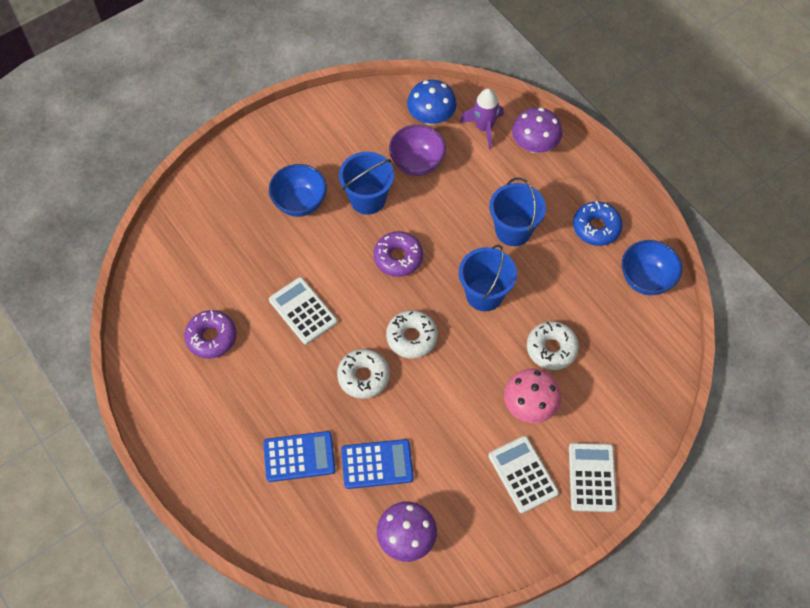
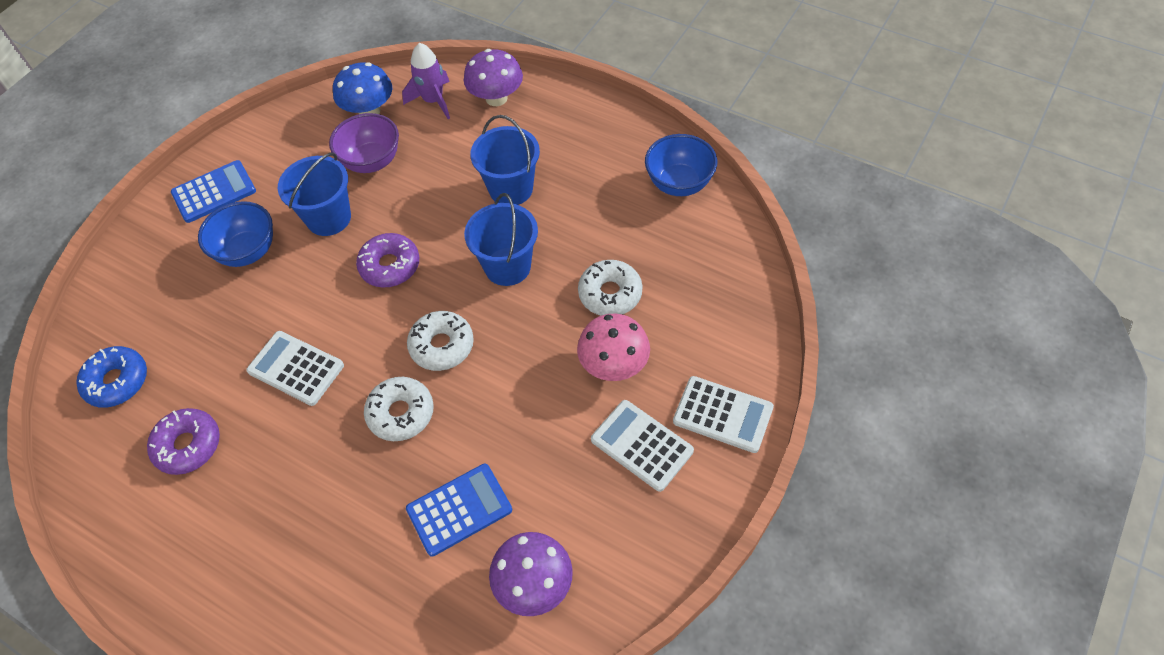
camera: 20 degrees left, 5 degrees down
blue calculator [263,431,335,482] -> blue calculator moved to [171,160,256,223]
white calculator [569,443,617,512] -> white calculator turned 135 degrees clockwise [673,376,774,453]
blue donut [573,201,623,246] -> blue donut moved to [76,346,147,408]

